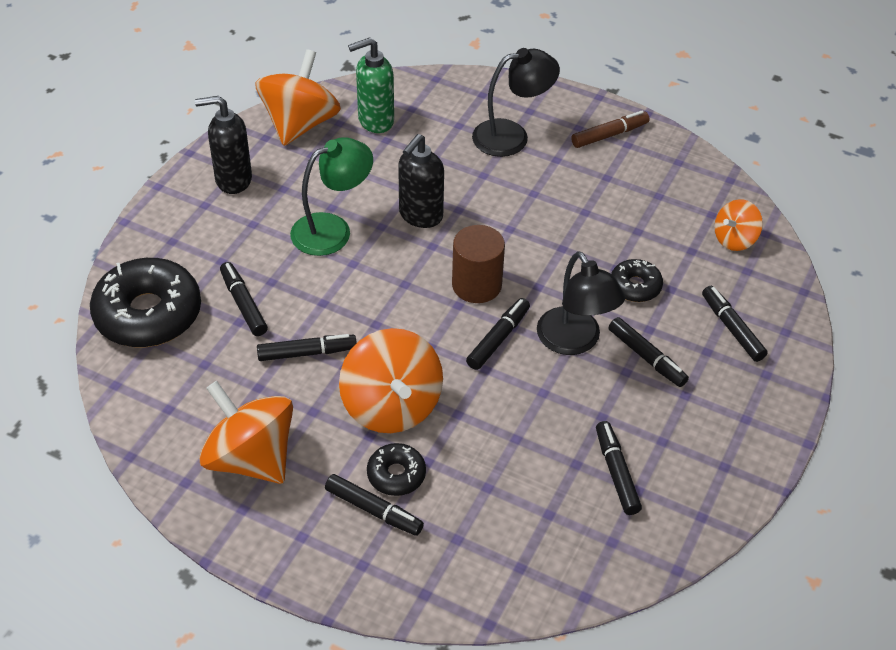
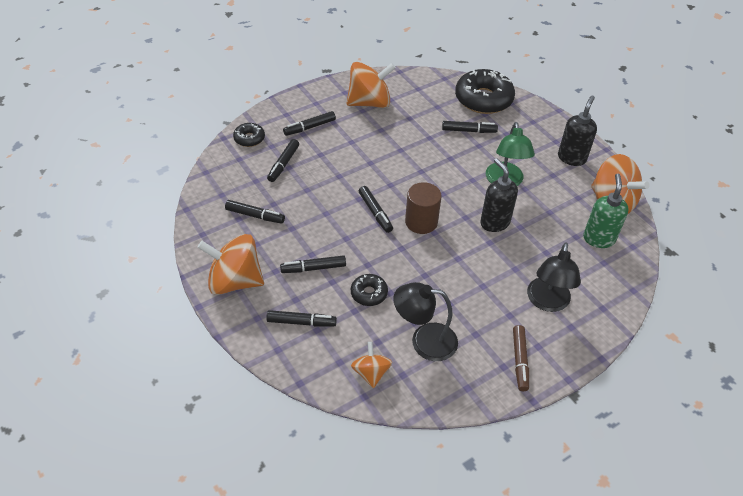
camera: 120 degrees right, 0 degrees up
black marker [257,334,357,361] -> black marker moved to [267,139,299,182]
orange spinning top [339,328,443,433] -> orange spinning top moved to [198,234,264,295]
black donut [367,443,426,496] -> black donut moved to [233,123,265,147]
black lamp [537,251,625,355] -> black lamp moved to [393,282,458,361]

